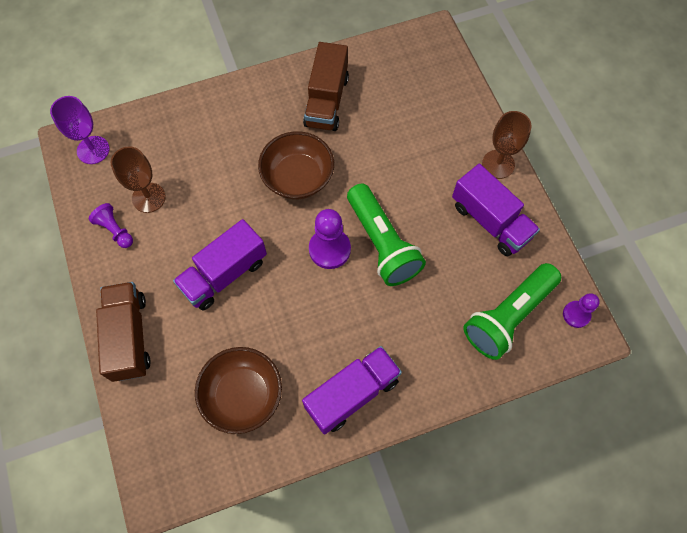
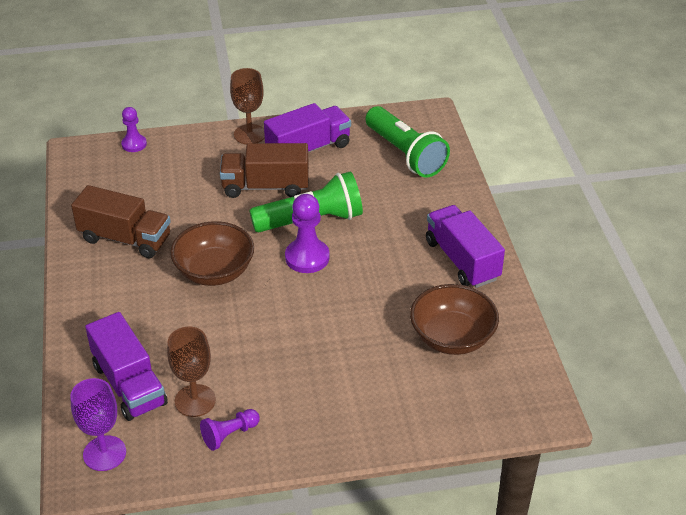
camera: 80 degrees left, 25 degrees down
brown truck [96,282,151,382] -> brown truck moved to [220,143,309,198]
purple truck [173,219,267,311] -> purple truck moved to [85,312,168,421]
purple pawn [563,293,600,328] -> purple pawn moved to [121,107,147,152]

